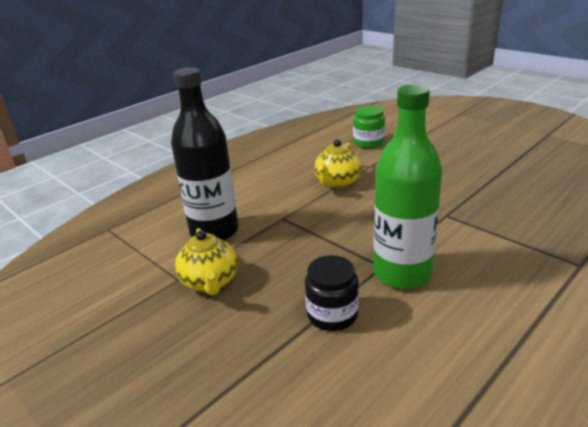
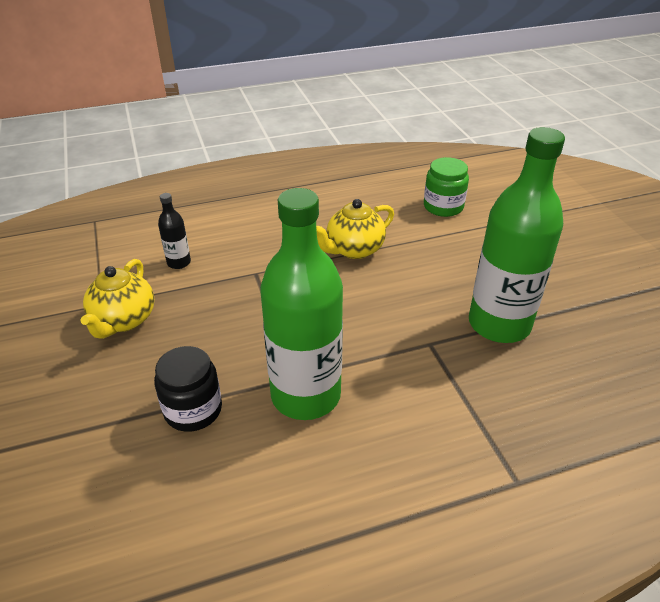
camera: 25 degrees right, 10 degrees up
black bottle [171,67,239,241] -> black bottle [158,193,191,269], size x0.43
none -> green bottle [469,127,565,343]

